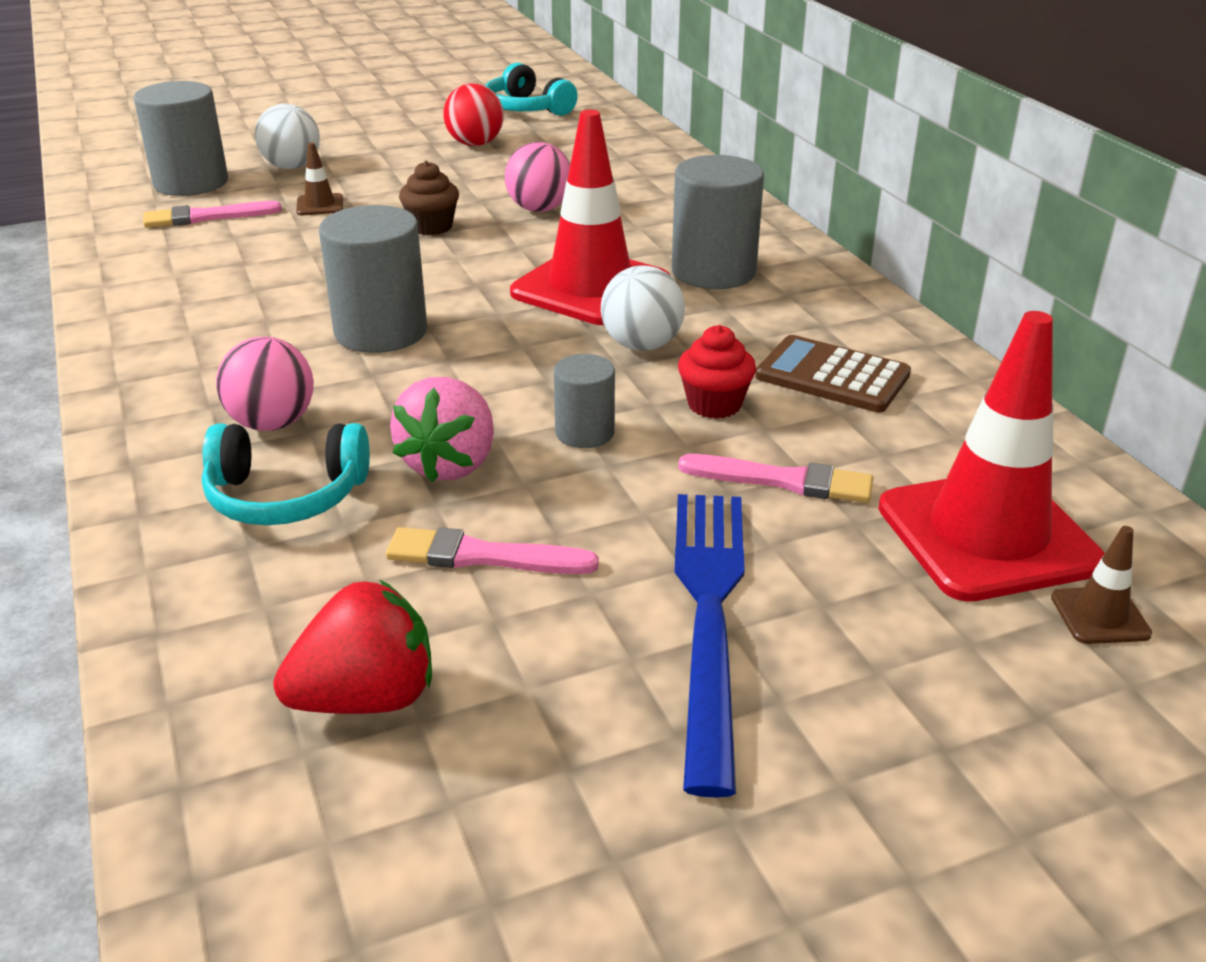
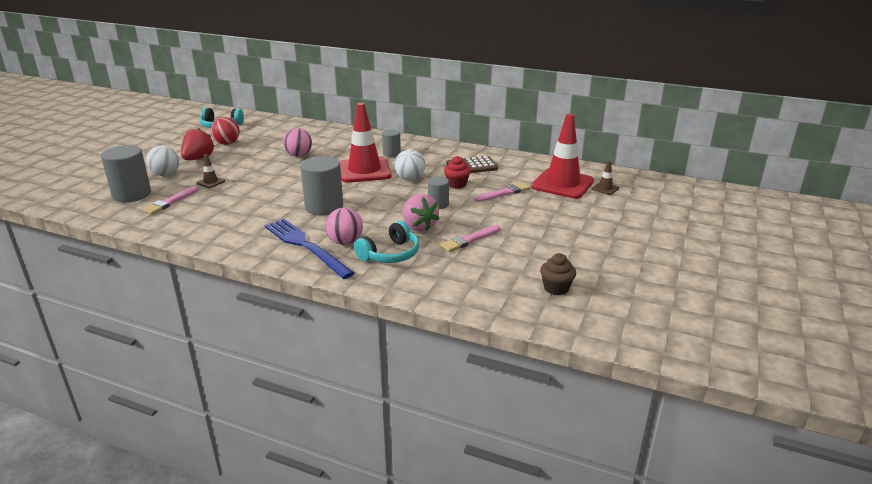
camera: 45 degrees left, 5 degrees down
red strawberry [273,580,432,714] -> red strawberry moved to [181,128,215,160]
brown cupcake [399,161,459,235] -> brown cupcake moved to [540,253,576,295]
grey cylinder [672,155,764,289] -> grey cylinder [382,129,401,157], size x0.56
blue fork [674,494,745,798] -> blue fork moved to [264,219,355,279]

